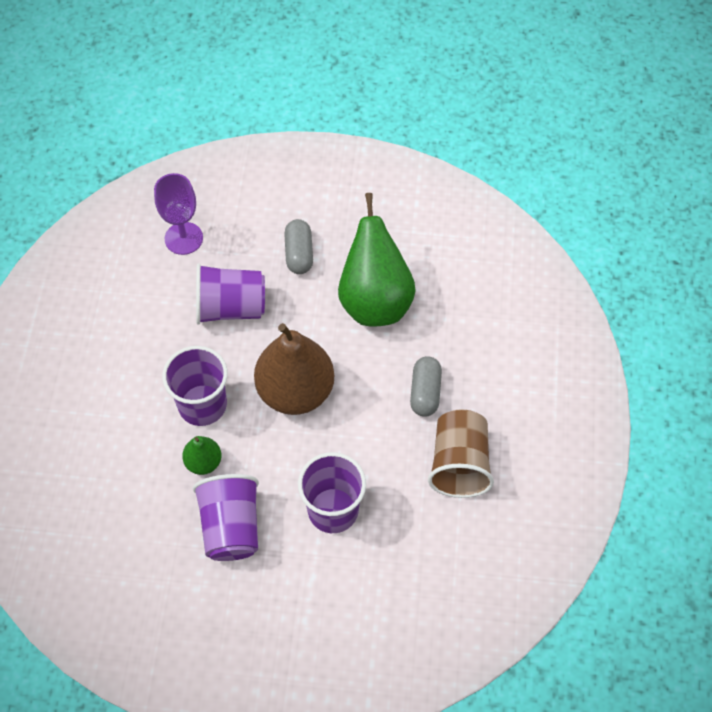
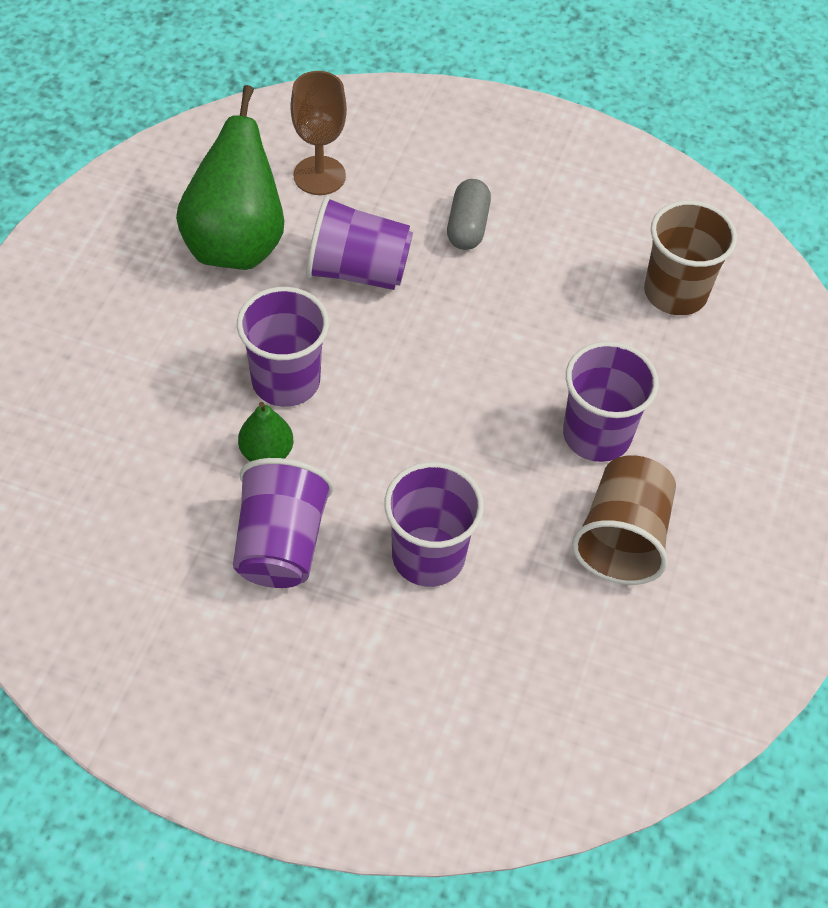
camera: 10 degrees right, 5 degrees down
purple goblet [154,173,203,255] -> brown goblet [290,71,347,195]
brown pear [254,323,334,415] -> none
green pear [338,193,416,327] -> green pear moved to [176,85,284,270]
grey capsule [410,356,442,417] -> purple cup [563,341,659,462]
none -> brown cup [644,200,737,315]

